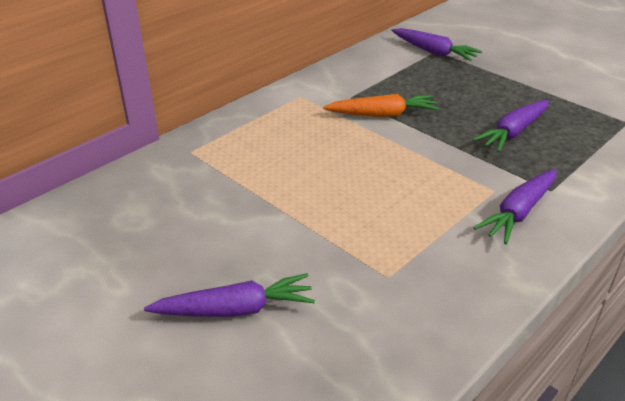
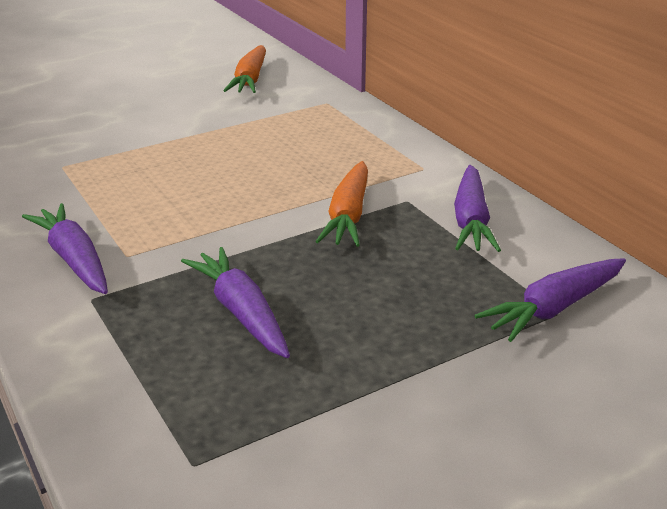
camera: 105 degrees right, 5 degrees down
purple carrot [144,273,315,317] -> purple carrot moved to [454,165,501,252]
none -> orange carrot [224,45,266,93]

